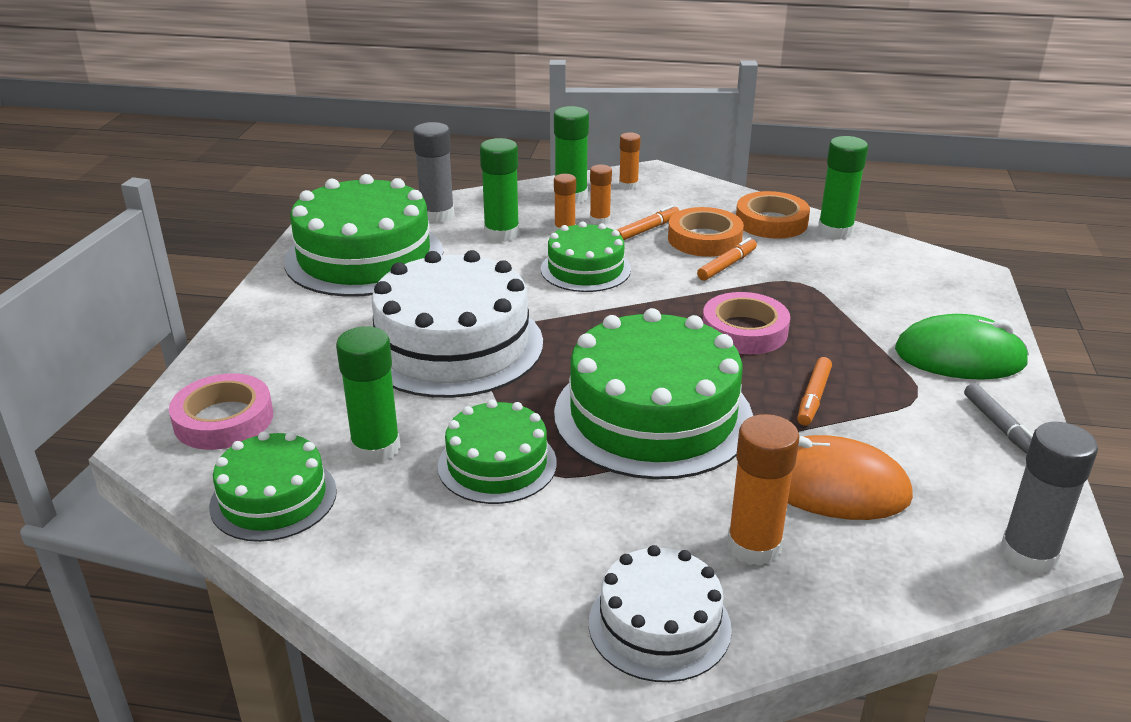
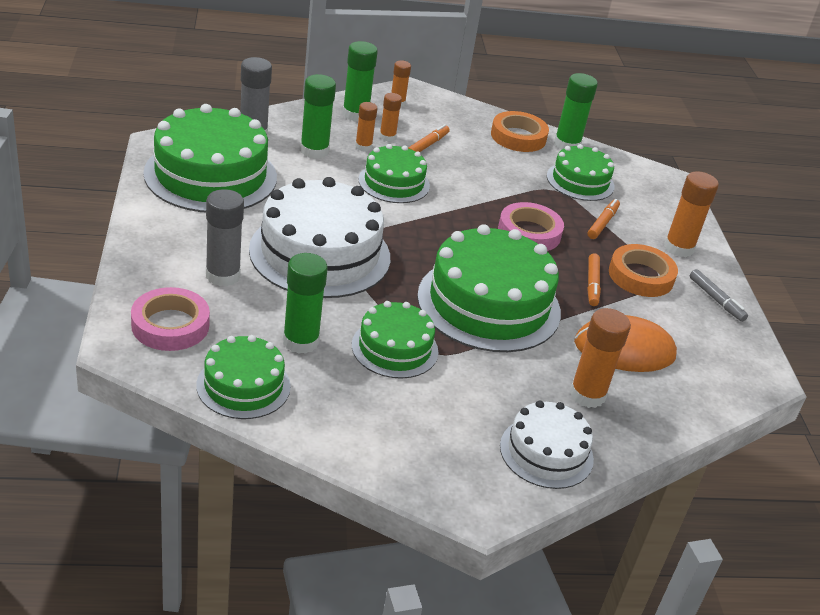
camera: 20 degrees left, 5 degrees up
orange tape [668,207,744,257] -> orange tape moved to [609,244,678,297]
orange marker [697,237,757,281] -> orange marker moved to [588,199,620,239]
green mouse [895,314,1030,380] -> orange glue stick [664,171,719,257]
grey glue stick [999,422,1098,574] -> grey glue stick moved to [206,189,244,286]
none -> green cake [547,144,615,201]

